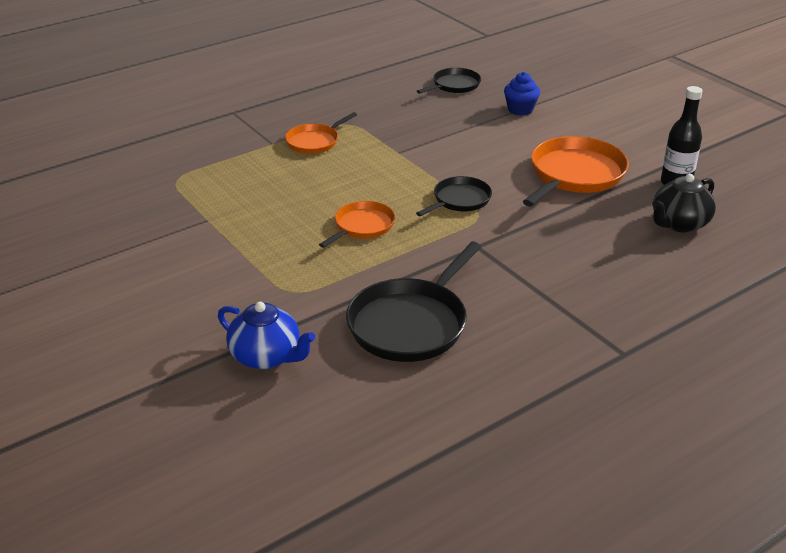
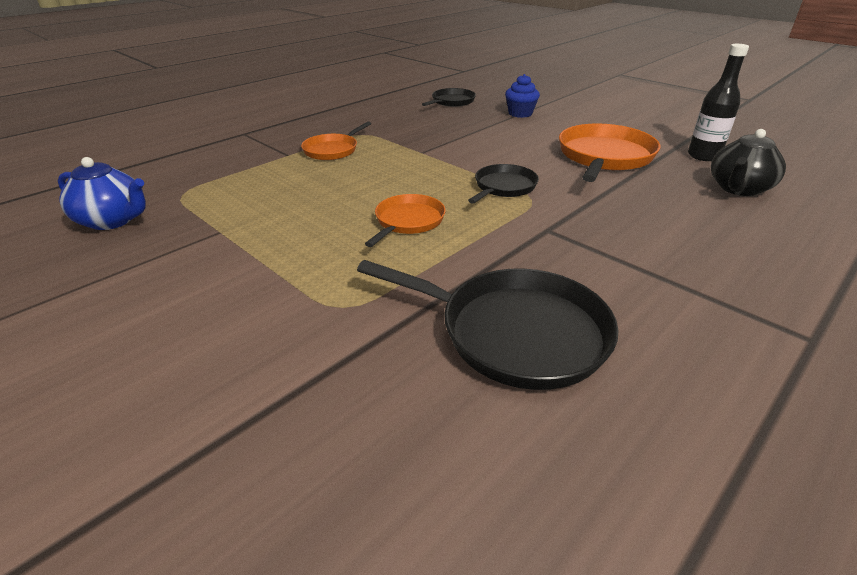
camera: 10 degrees left, 0 degrees up
blue teapot [218,302,315,369] -> blue teapot moved to [58,157,146,230]
black pan [346,242,481,362] -> black pan turned 90 degrees counterclockwise [357,260,618,390]

